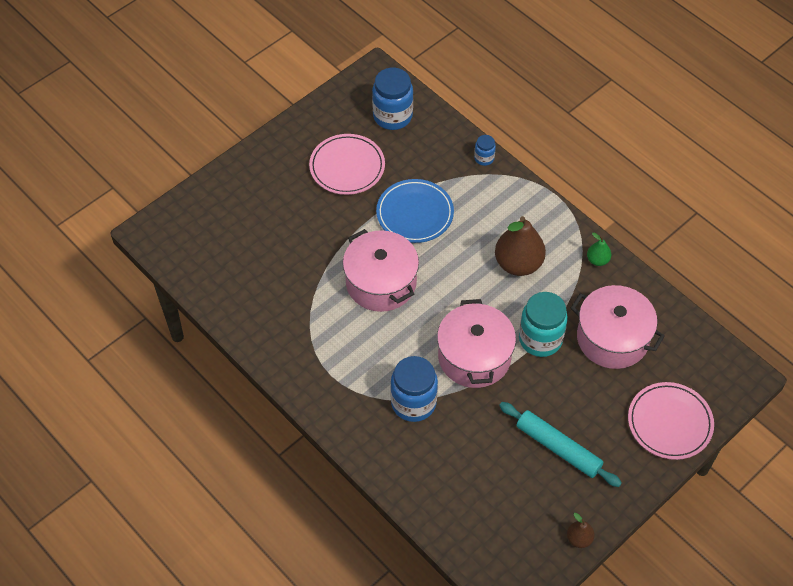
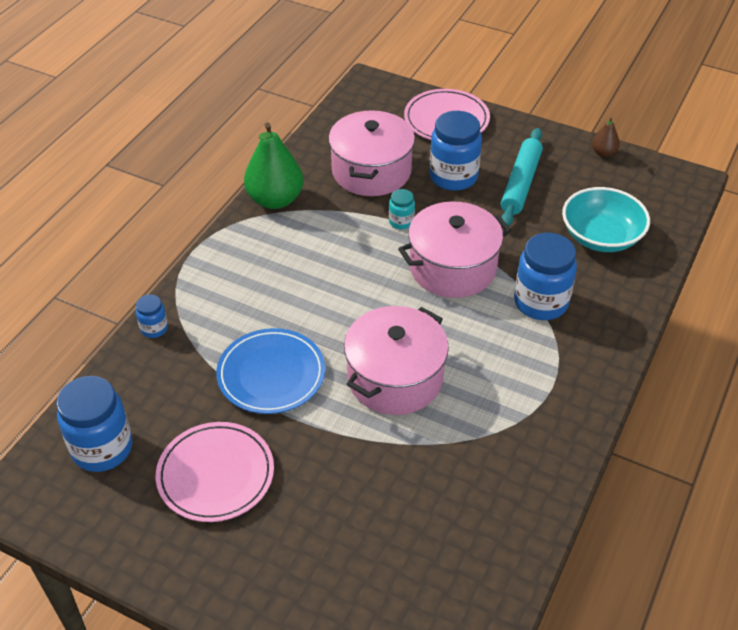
camera: 110 degrees left, 10 degrees down
brown pear [495,216,546,276] -> none
turquoise jar [519,292,568,357] -> turquoise jar [389,189,415,229], size x0.50
green pear [587,232,611,266] -> green pear [244,122,304,209], size x2.07
none -> blue jar [429,111,482,191]
none -> turquoise bowl [562,187,650,252]

